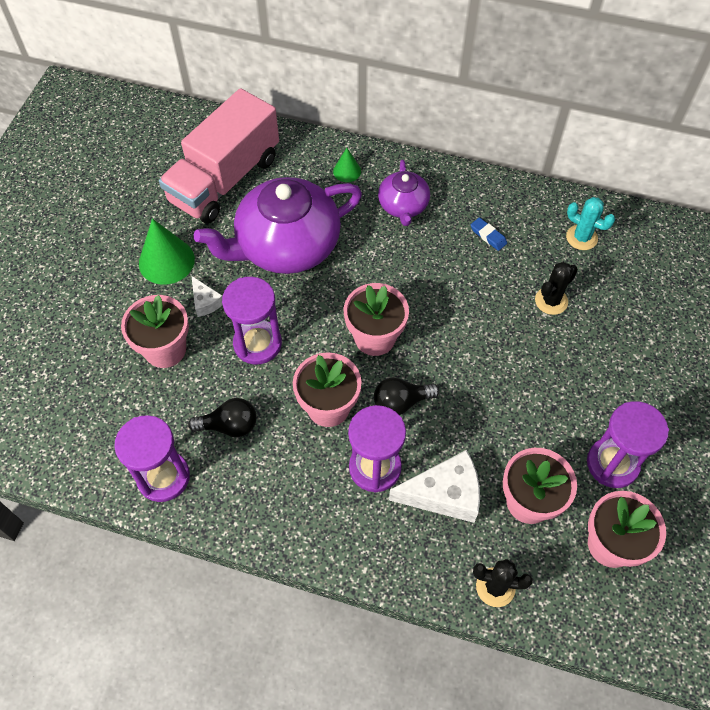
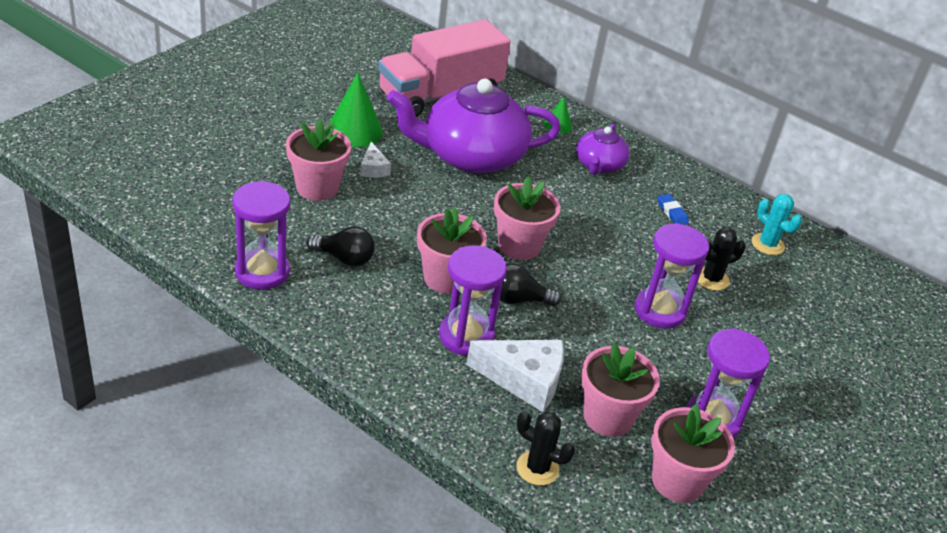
camera: 15 degrees right, 20 degrees down
purple hourglass [222,277,282,365] -> purple hourglass moved to [635,223,709,329]

